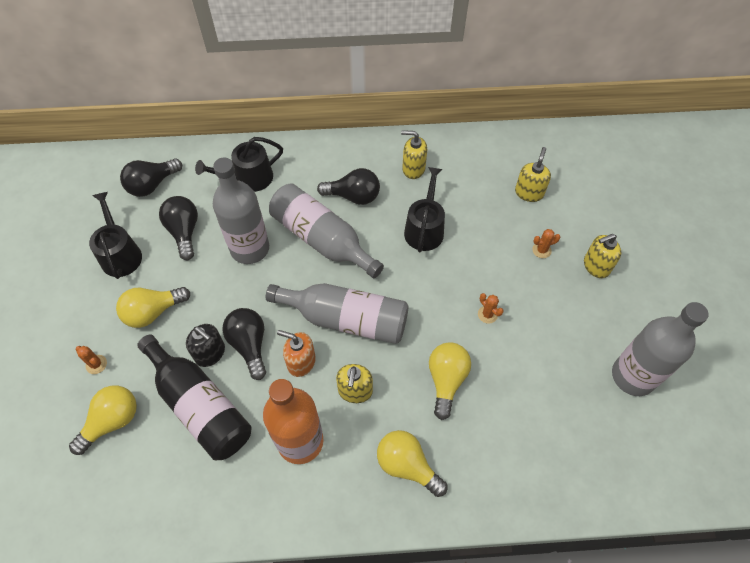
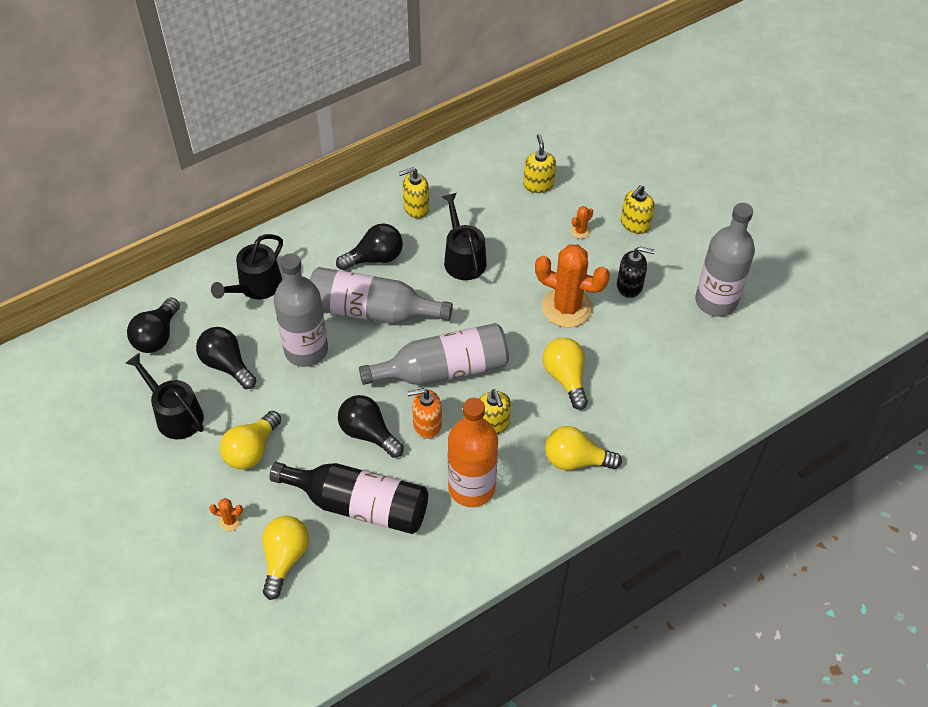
camera: 30 degrees left, 5 degrees down
black soap dispenser [186,324,225,367] -> black soap dispenser moved to [617,247,655,298]
orange cactus [478,293,504,324] -> orange cactus [535,244,610,327], size x2.47

